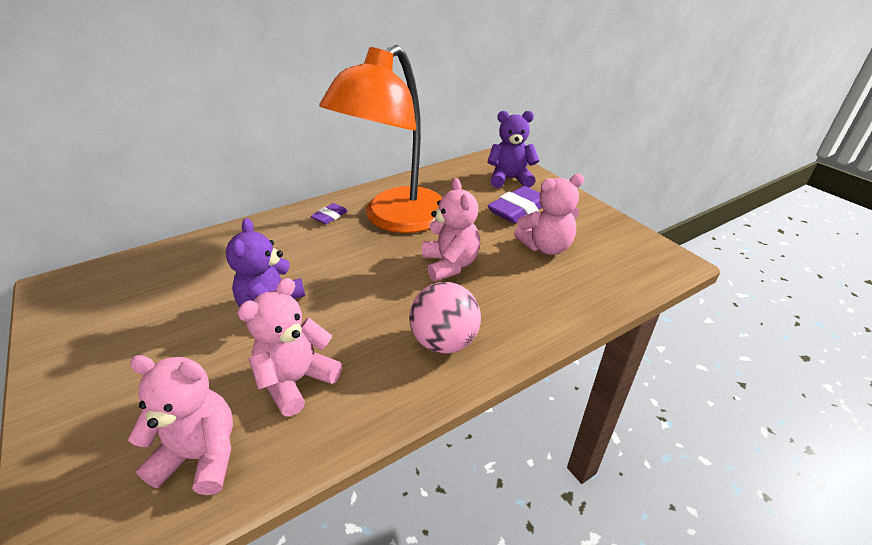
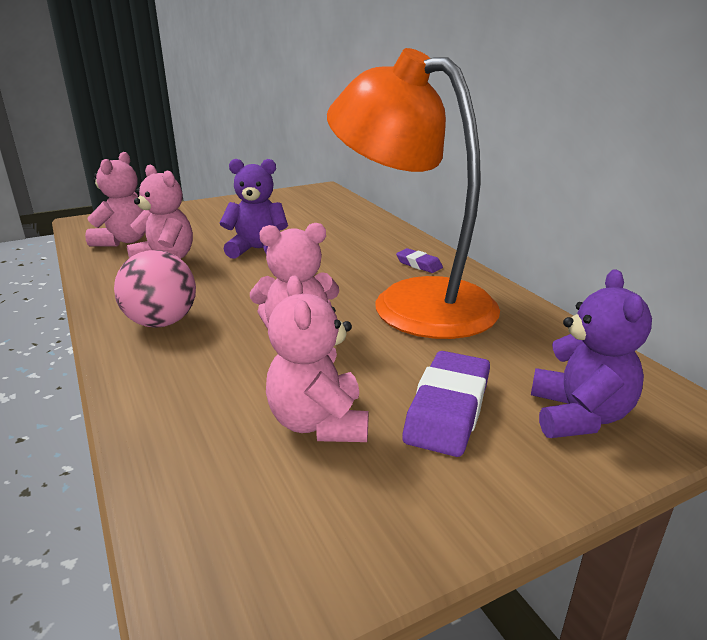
camera: 95 degrees right, 10 degrees down
purple eraser [487,186,542,223] -> purple eraser turned 60 degrees clockwise [402,351,490,457]

